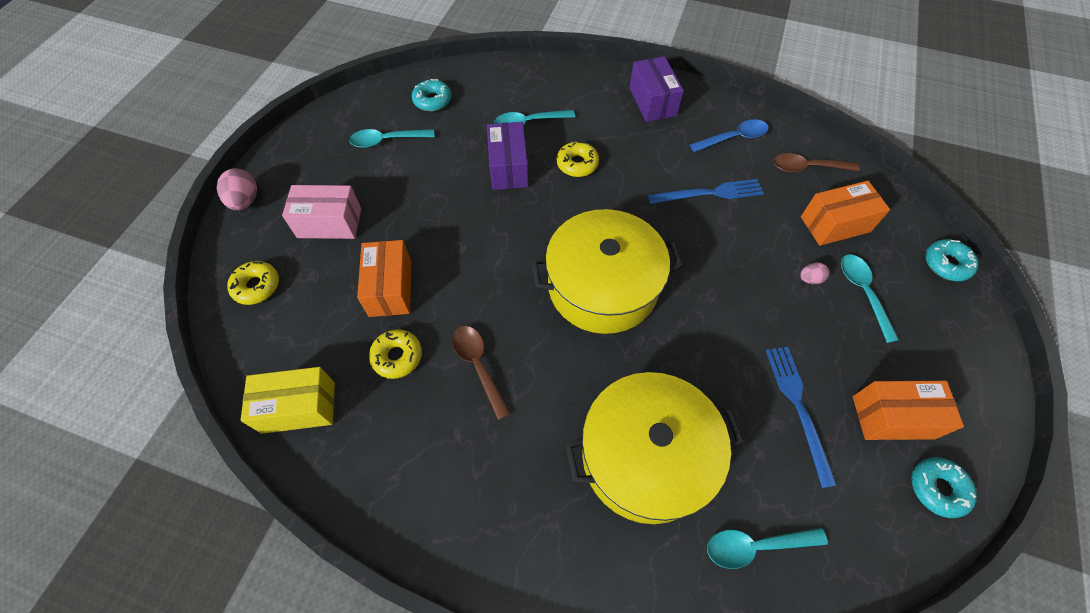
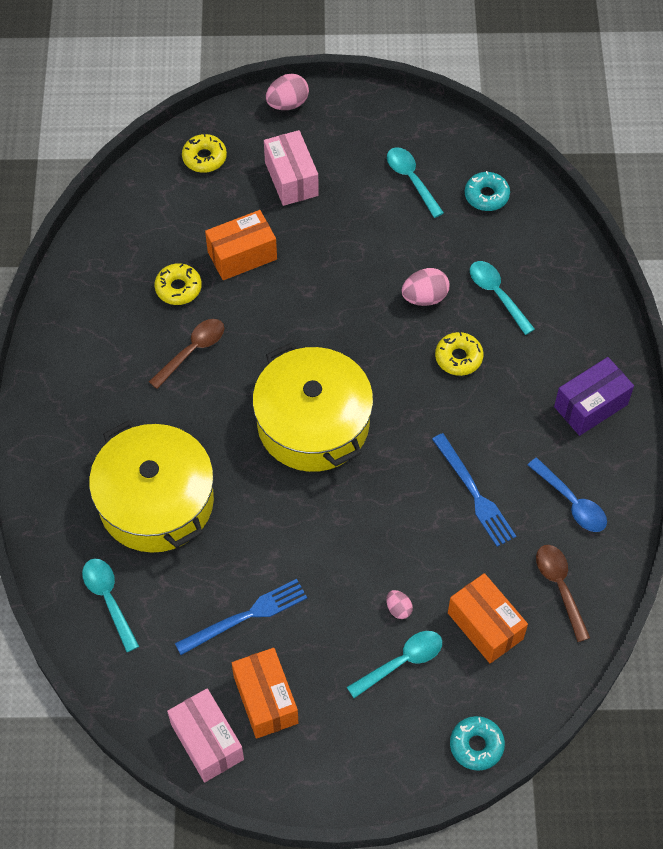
camera: 70 degrees right, 0 degrees up
yellow box [241,367,335,434] -> none
purple box [487,122,528,190] -> pink egg [401,268,450,306]
turquoise donut [911,457,977,518] -> pink box [167,688,244,782]

